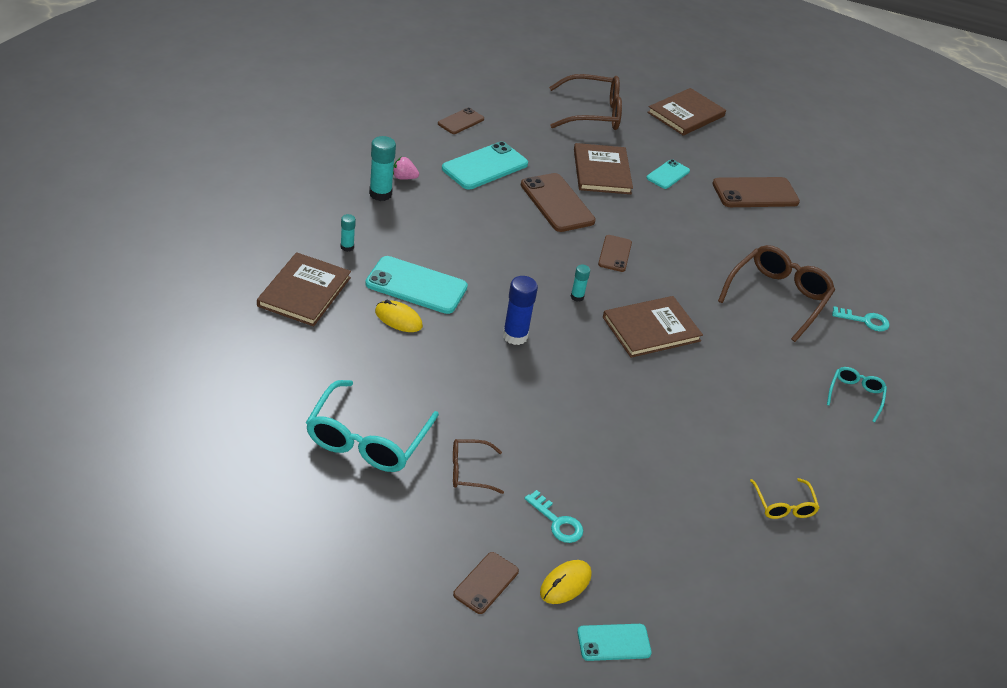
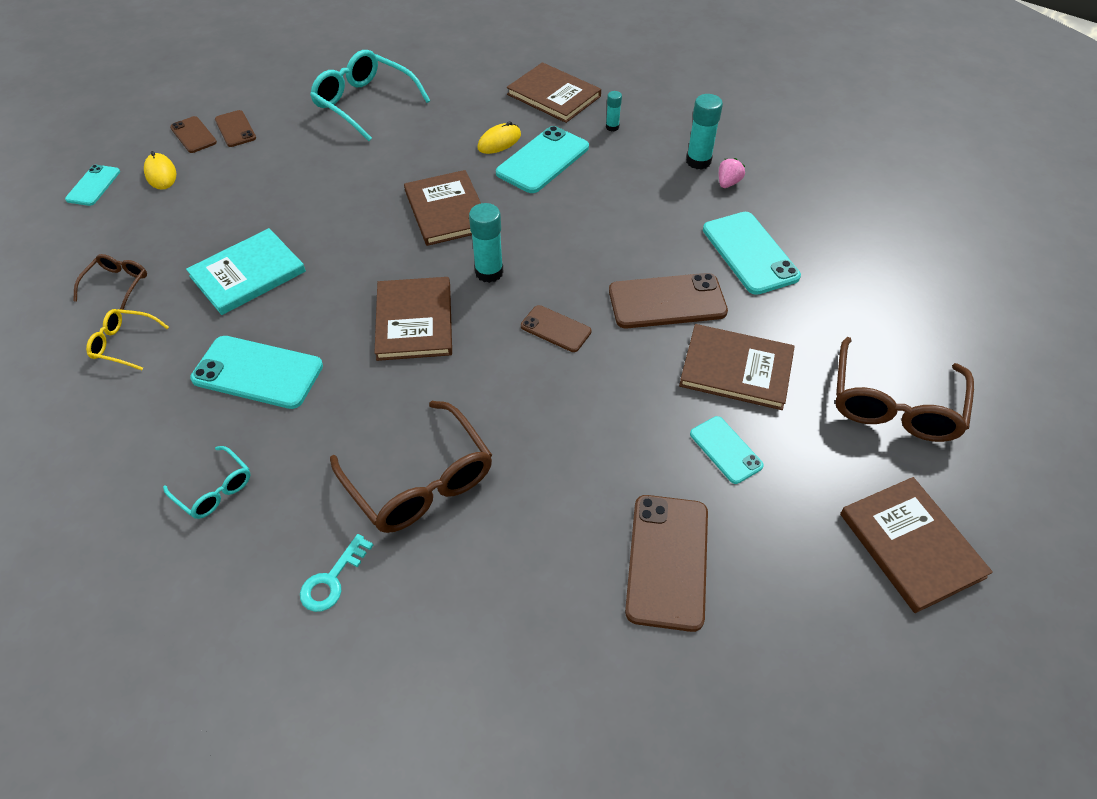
camera: 115 degrees right, 10 degrees up
brown phone [438,107,484,134] -> brown phone moved to [215,110,256,147]
brown glasses [453,439,504,494] -> brown glasses moved to [73,254,147,310]
blue glue stick [503,276,538,345] -> brown book [404,170,481,246]
turquoise key [524,490,583,543] -> none
turquoise glue stick [570,265,590,302] -> turquoise glue stick [469,203,504,283], size x1.79
none -> turquoise book [186,228,306,315]
none -> turquoise phone [190,336,323,409]

